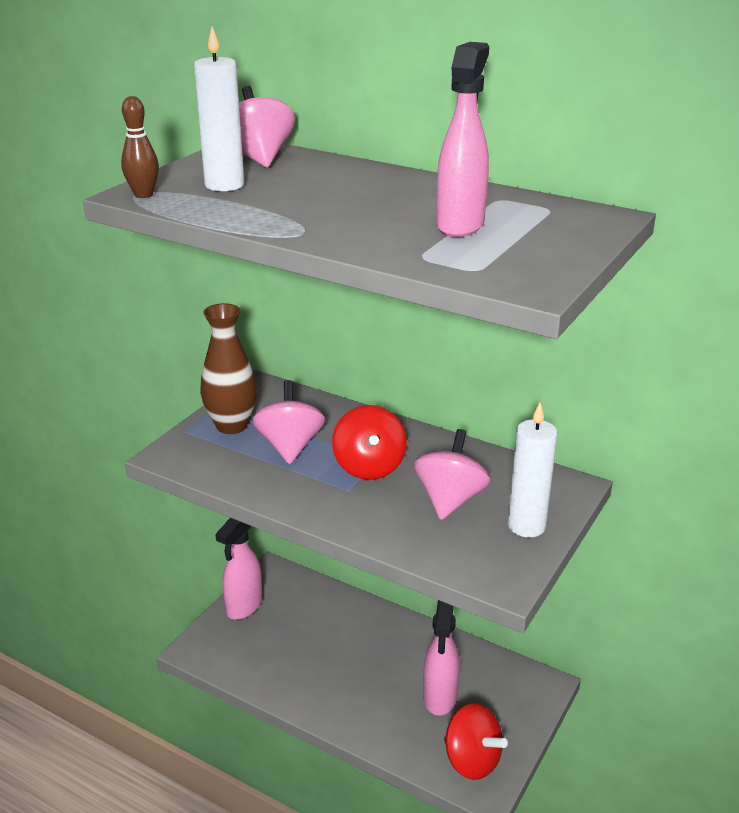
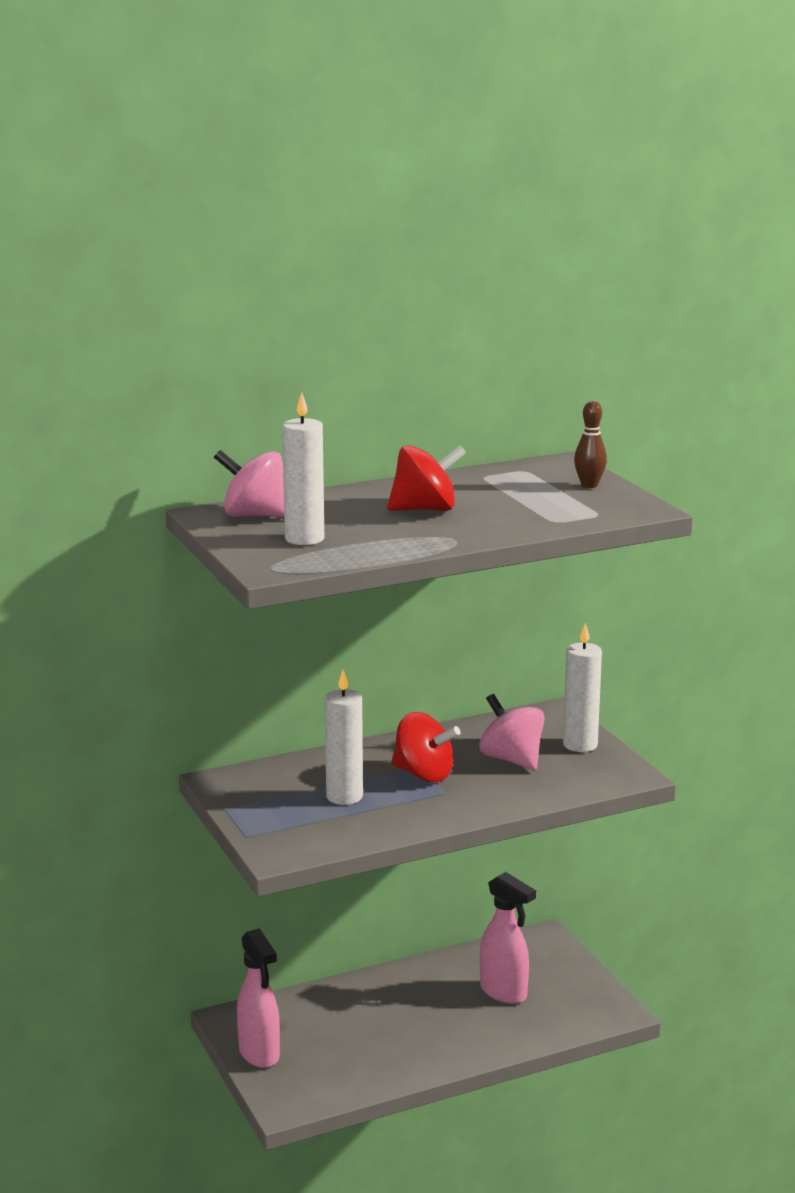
camera: 55 degrees left, 10 degrees down
brown bowling pin [121,96,159,198] -> brown bowling pin moved to [574,401,607,488]
brown vase [200,303,257,434] -> none
pink spinning top [253,380,325,464] -> white candle [325,670,363,805]
pink spray bottle [436,42,489,237] -> none
red spinning top [444,704,508,780] -> red spinning top moved to [387,445,466,511]

